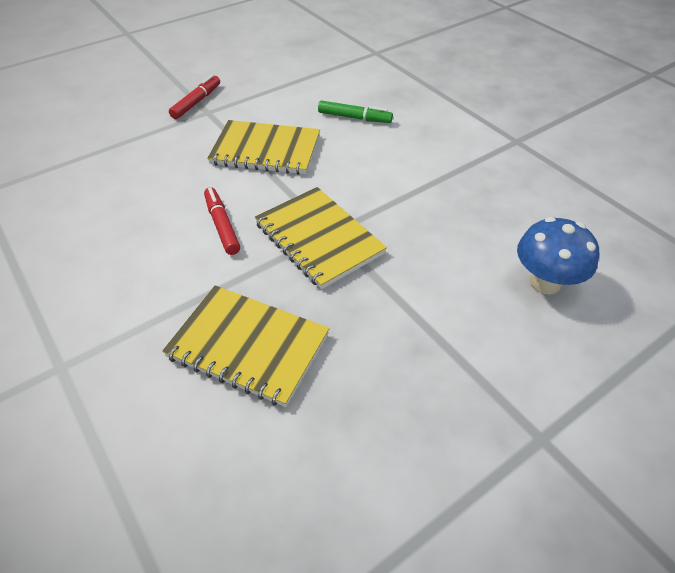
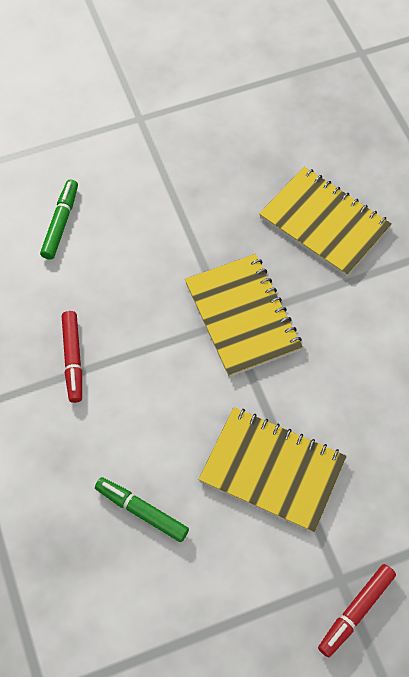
camera: 165 degrees left, 15 degrees up
red marker [204,187,240,255] -> red marker moved to [62,311,82,403]
blue mushroom [517,217,599,294] -> green marker [40,180,78,260]

